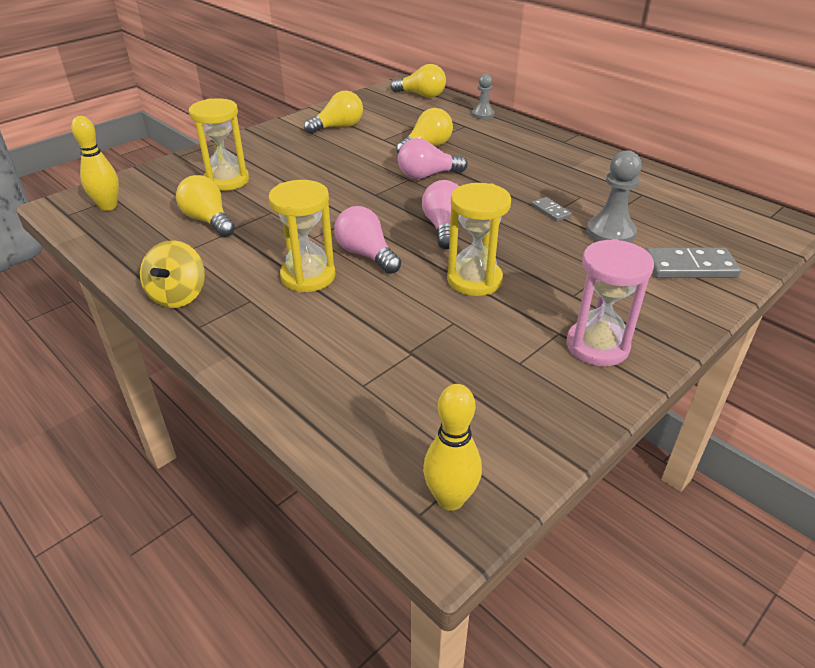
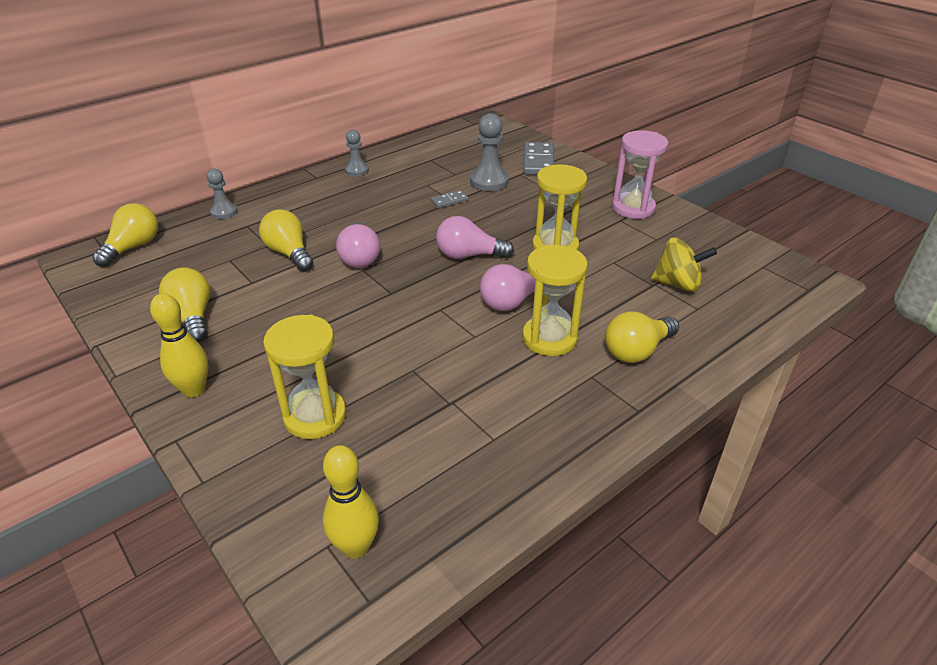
camera: 85 degrees left, 0 degrees up
yellow spinning top [140,240,205,308] -> yellow spinning top moved to [651,238,717,292]
yellow light bulb [176,175,235,237] -> yellow light bulb moved to [605,311,679,363]
yellow bowling pin [423,384,482,511] -> yellow bowling pin moved to [150,293,209,398]
none -> grey pawn [345,129,369,176]

